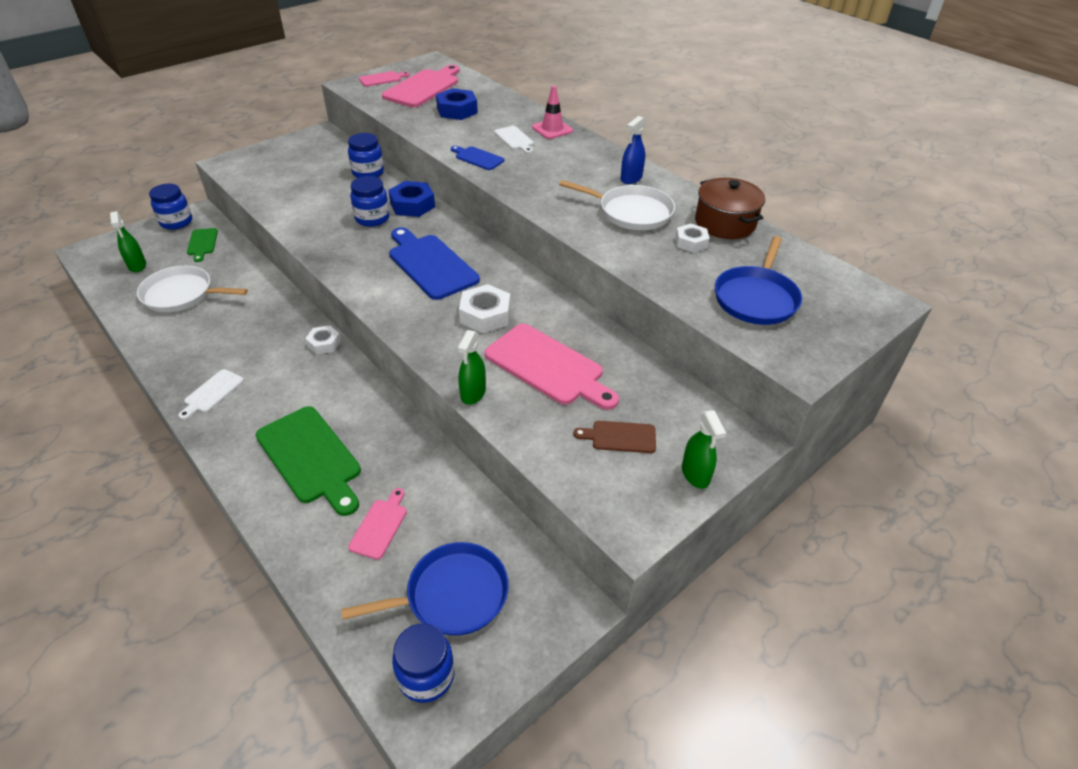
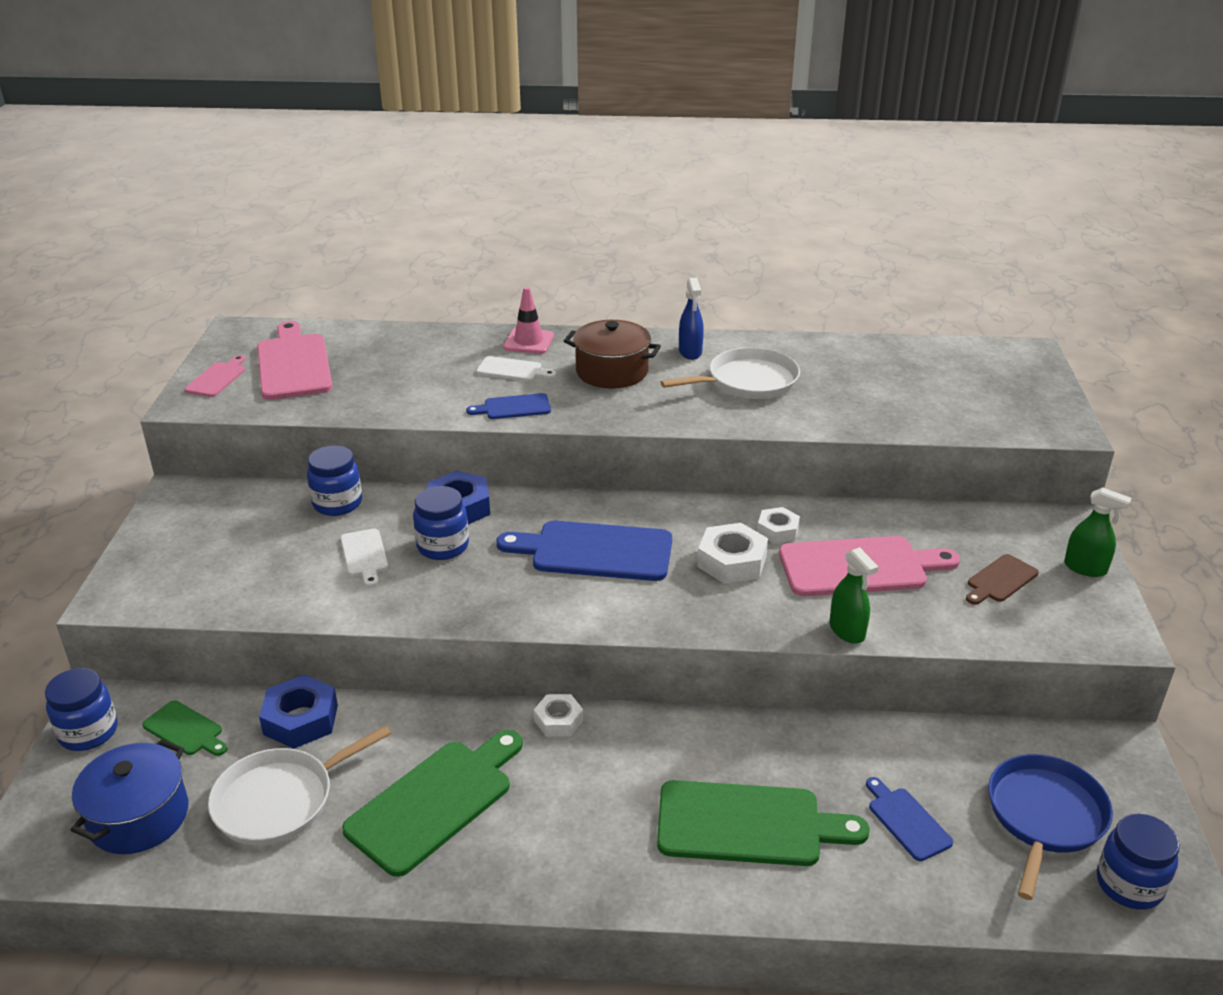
camera: 45 degrees left, 10 degrees down
green spray bottle [110,211,146,272] -> blue pot [71,739,188,854]
white cutting board [178,369,244,420] -> white cutting board moved to [341,529,388,587]
pink cutting board [348,488,407,560] -> blue cutting board [866,777,953,861]
blue nut [436,88,478,120] -> blue nut moved to [259,675,338,749]
white nut [675,224,709,253] -> white nut moved to [757,507,800,544]
brown pot [695,178,765,239] -> brown pot moved to [564,320,661,388]
blue pan [715,236,802,325] -> none
none -> green cutting board [342,730,523,877]

